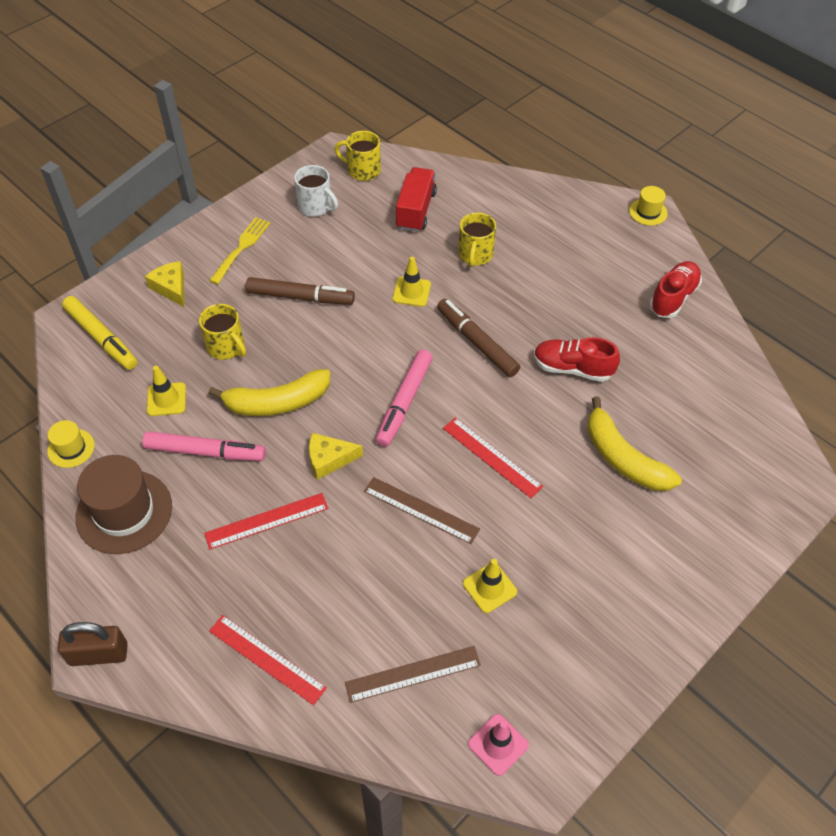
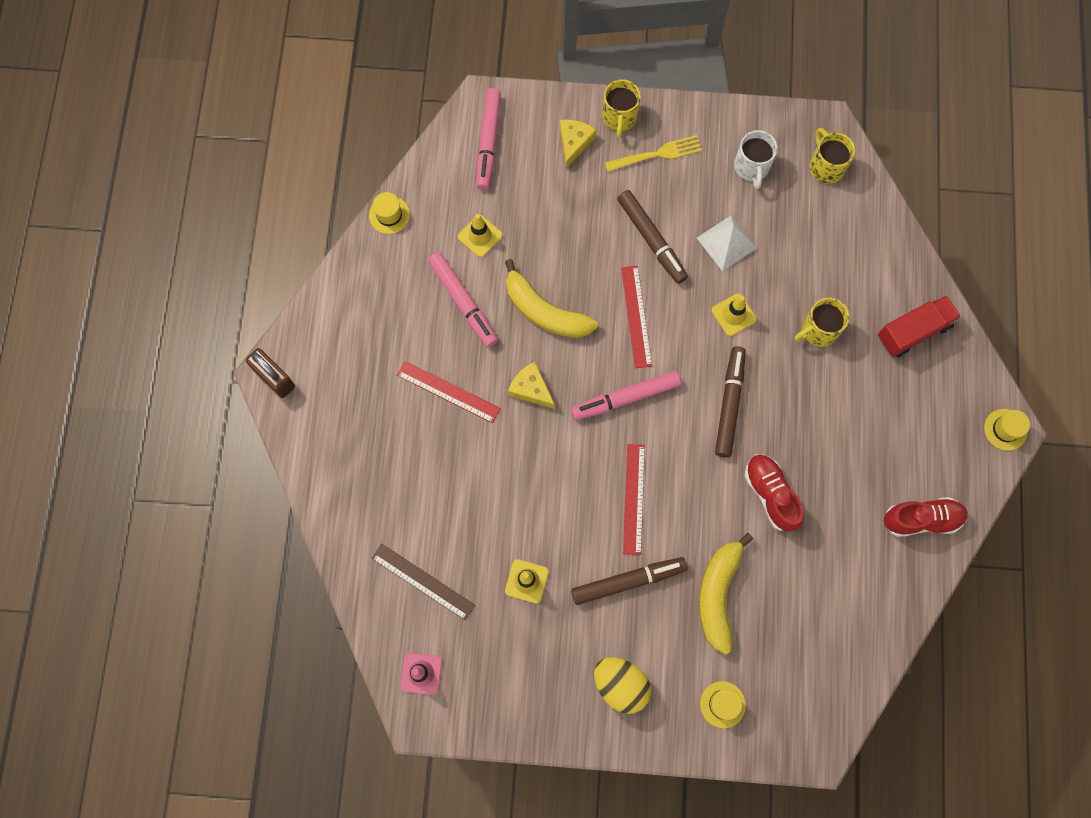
camera: 50 degrees right, 20 degrees up
yellow marker [62,296,137,370] -> pink marker [476,88,501,190]
brown hat [75,455,172,554] -> none
yellow mug [199,304,246,360] -> yellow mug moved to [602,79,641,138]
red ruler [209,615,327,705] -> red ruler moved to [621,266,652,368]
brown ruler [364,477,480,544] -> none
red truck [396,167,437,232] -> red truck moved to [878,295,961,357]
none -> brown marker [571,557,687,605]
none -> yellow egg [594,657,651,714]
none -> white pyramid [697,216,757,271]
none -> yellow hat [700,681,746,728]

